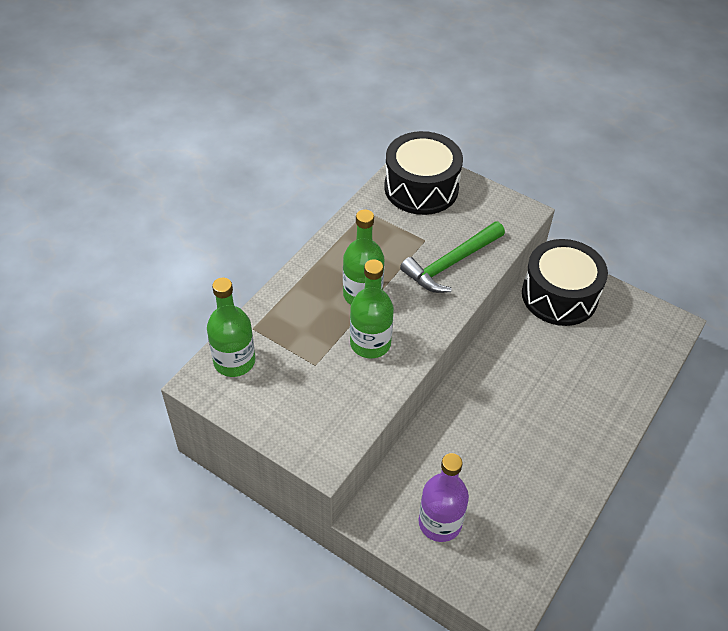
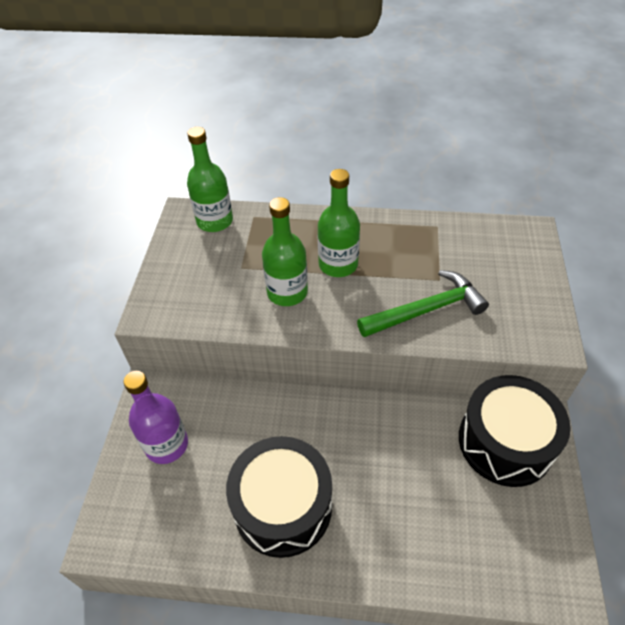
camera: 65 degrees right, 0 degrees up
black drum [384,131,463,215] -> black drum moved to [226,436,332,558]
green hammer [400,221,505,293] -> green hammer turned 135 degrees clockwise [357,270,489,337]

